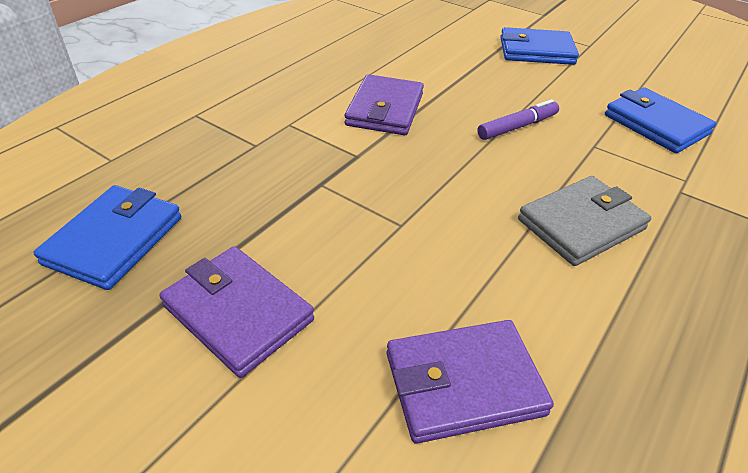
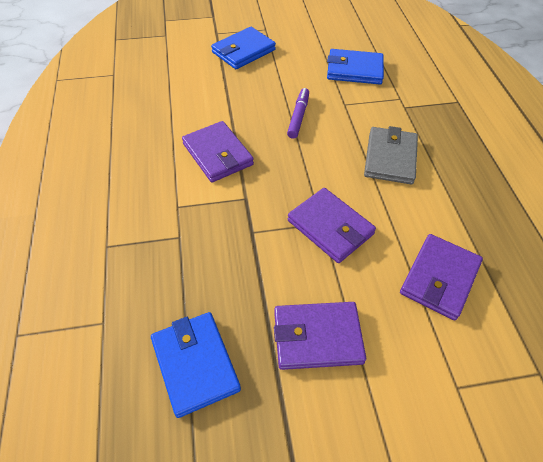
camera: 45 degrees left, 10 degrees up
none -> purple wallet [288,188,376,263]

